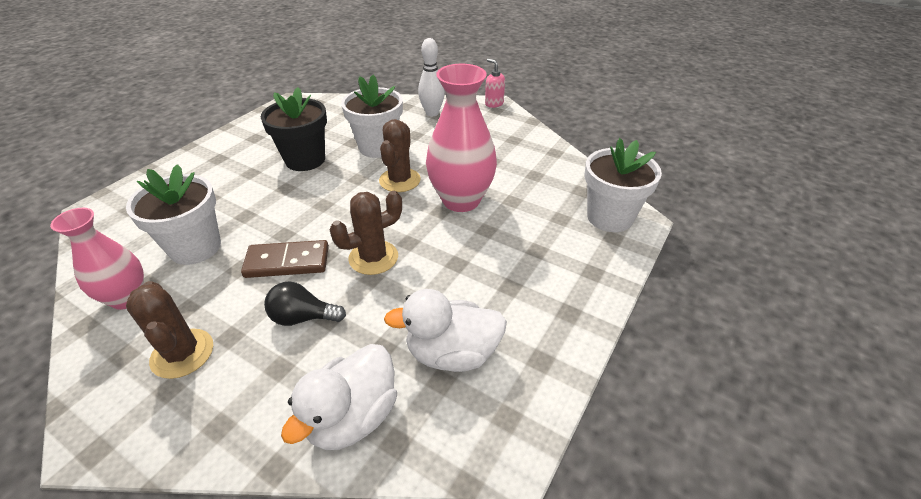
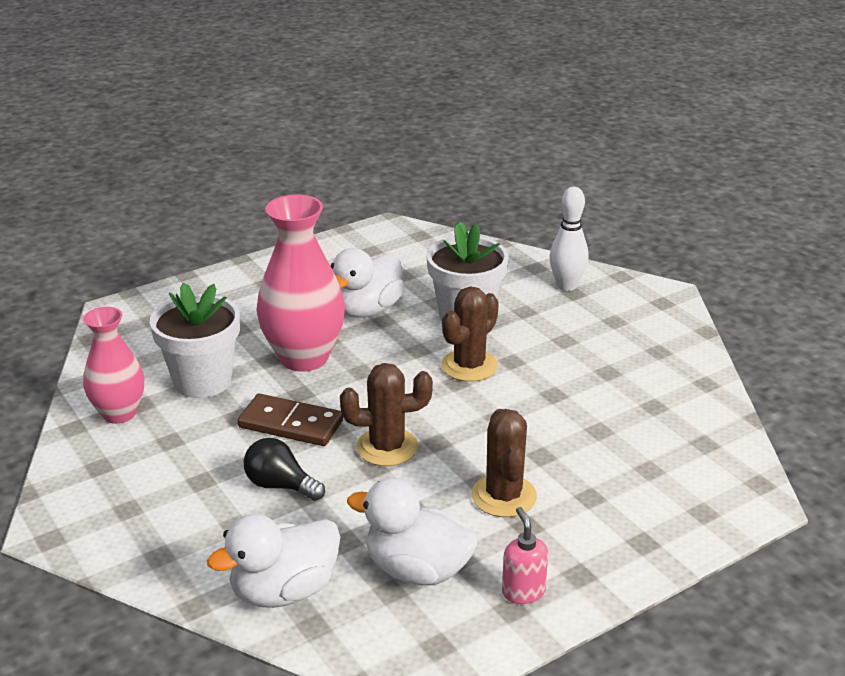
camera: 25 degrees right, 10 degrees down
brown cactus [126,281,213,379] -> brown cactus moved to [471,409,537,517]
black flower pot [261,87,327,171] -> white duck [331,248,405,318]
pink vase [426,64,497,212] -> pink vase moved to [257,195,345,372]
pink soap dispenser [485,58,505,108] -> pink soap dispenser moved to [502,507,548,604]
white flower pot [585,138,662,232] -> none

